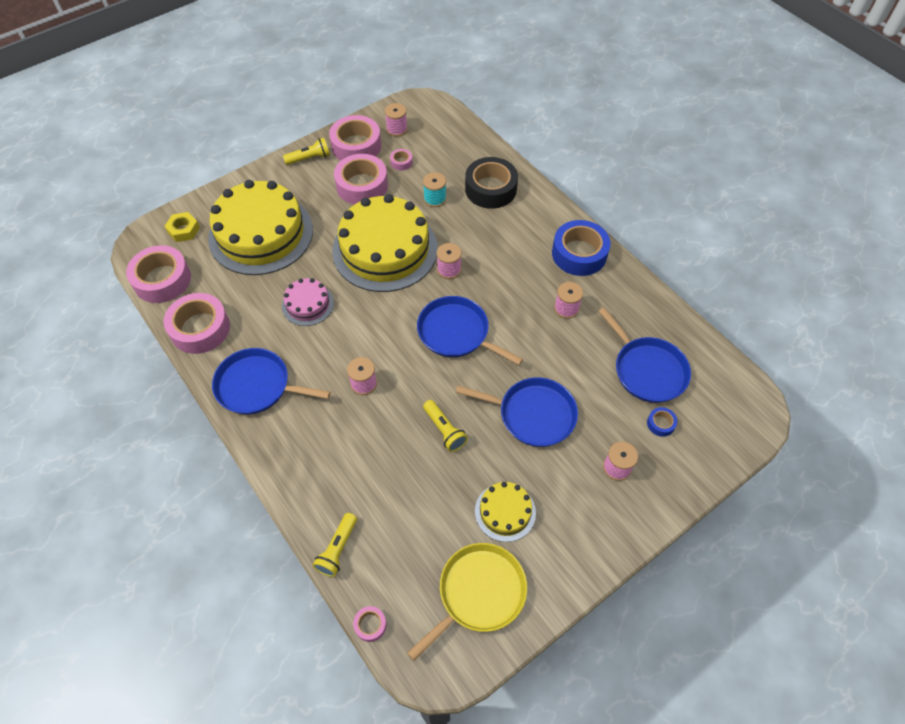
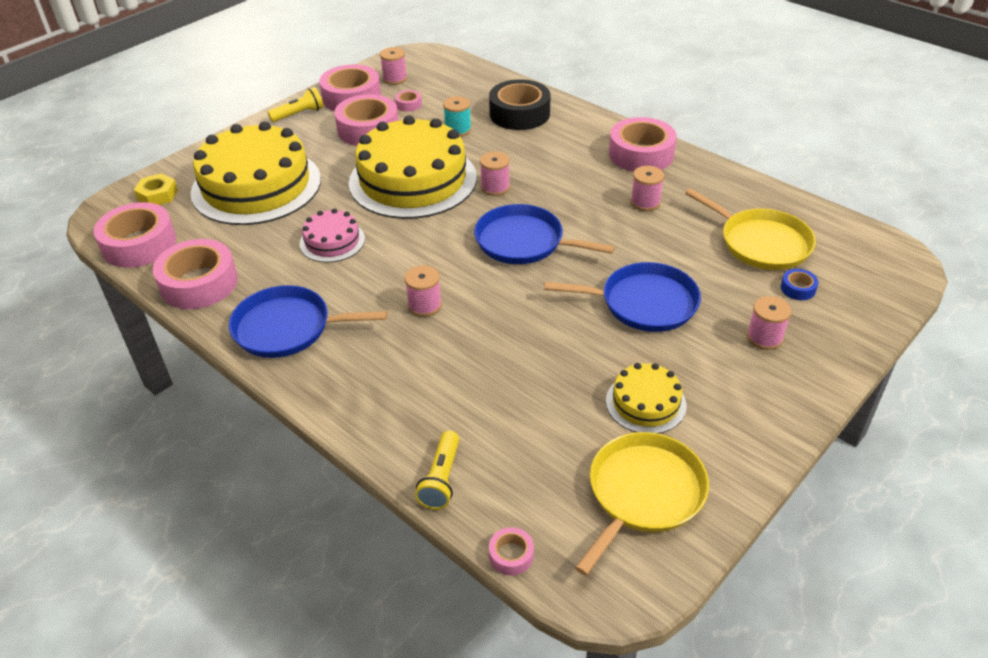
camera: 10 degrees left, 15 degrees down
yellow flashlight [423,400,468,452] -> none
blue tape [552,220,611,276] -> pink tape [609,117,677,172]
blue pan [598,307,691,403] -> yellow pan [685,188,816,270]

